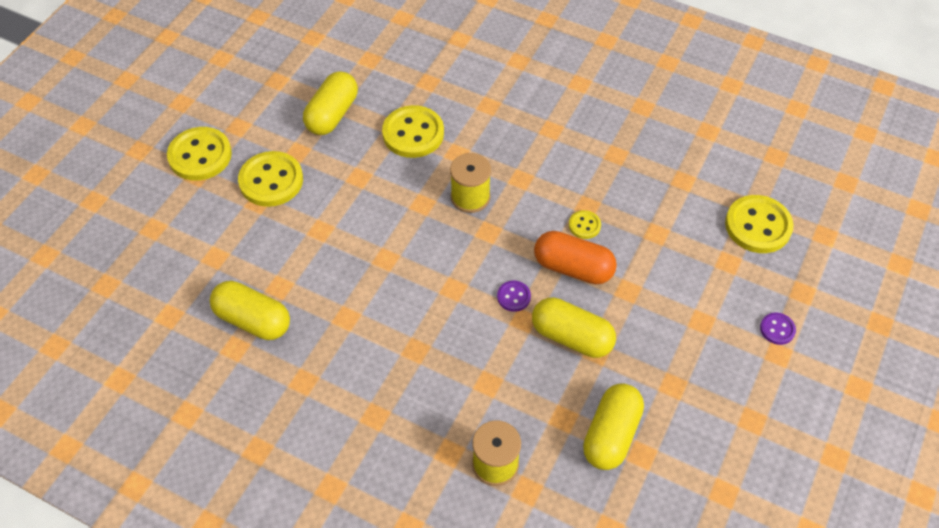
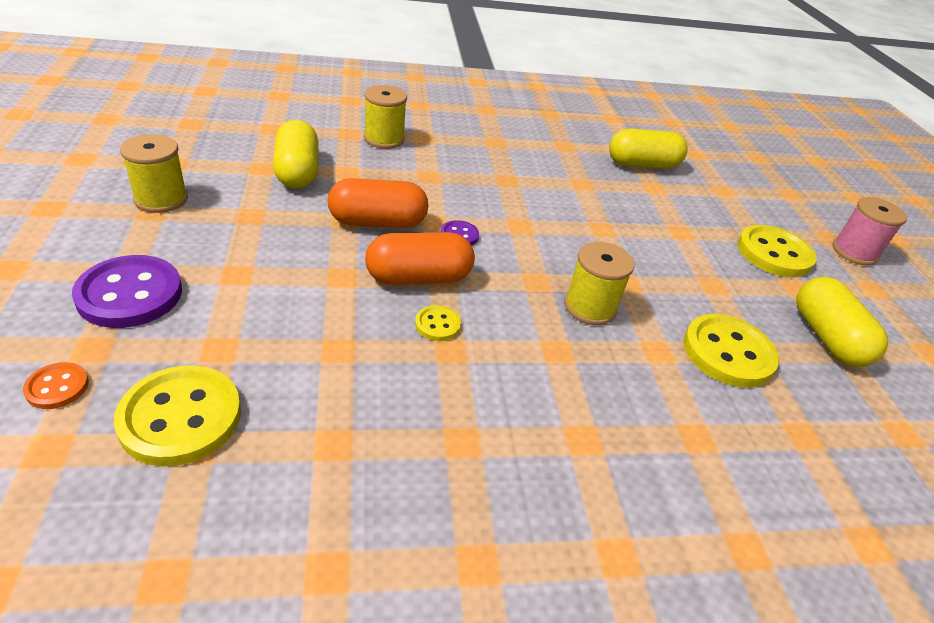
camera: 140 degrees right, 15 degrees down
yellow button [167,127,232,181] -> pink spool [832,197,907,266]
yellow capsule [532,297,616,358] -> orange capsule [327,178,428,228]
purple button [760,313,796,345] -> purple button [72,255,182,328], size x2.04
none -> orange button [23,362,89,409]
none -> yellow spool [120,134,188,213]

